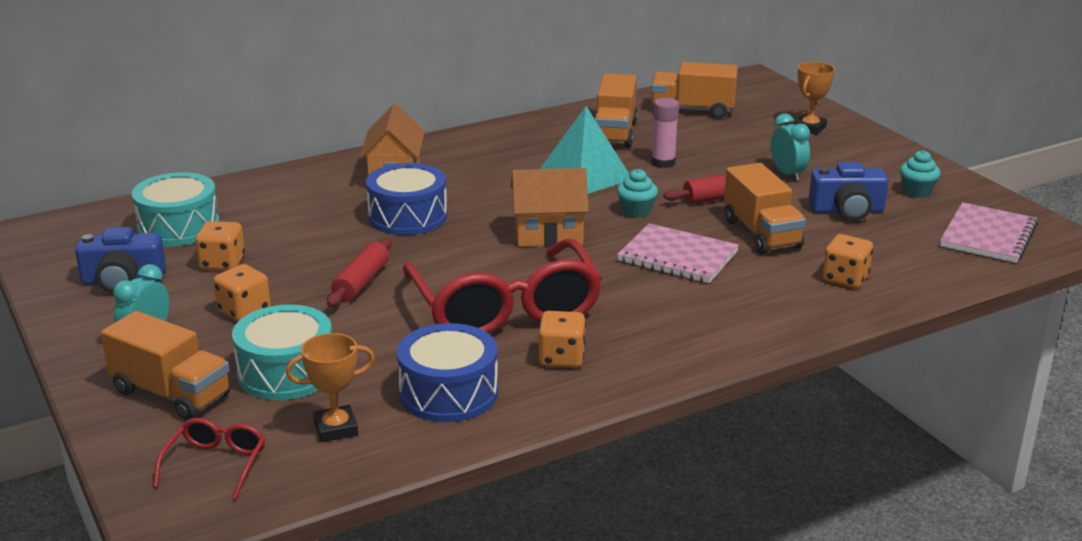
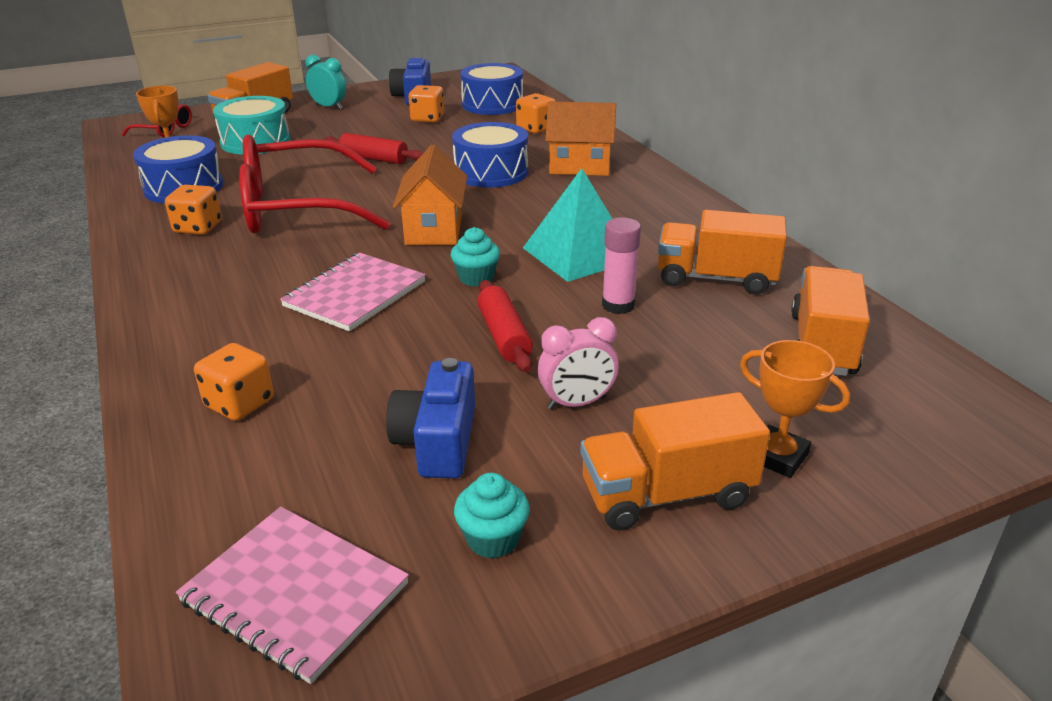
camera: 95 degrees right, 5 degrees up
turquoise drum [132,172,219,246] -> blue drum [460,63,523,115]
orange dice [213,264,270,321] -> orange dice moved to [516,93,556,134]
orange truck [724,163,806,254] -> orange truck moved to [580,392,770,531]
turquoise clock [771,113,810,181] -> pink clock [538,317,619,410]

